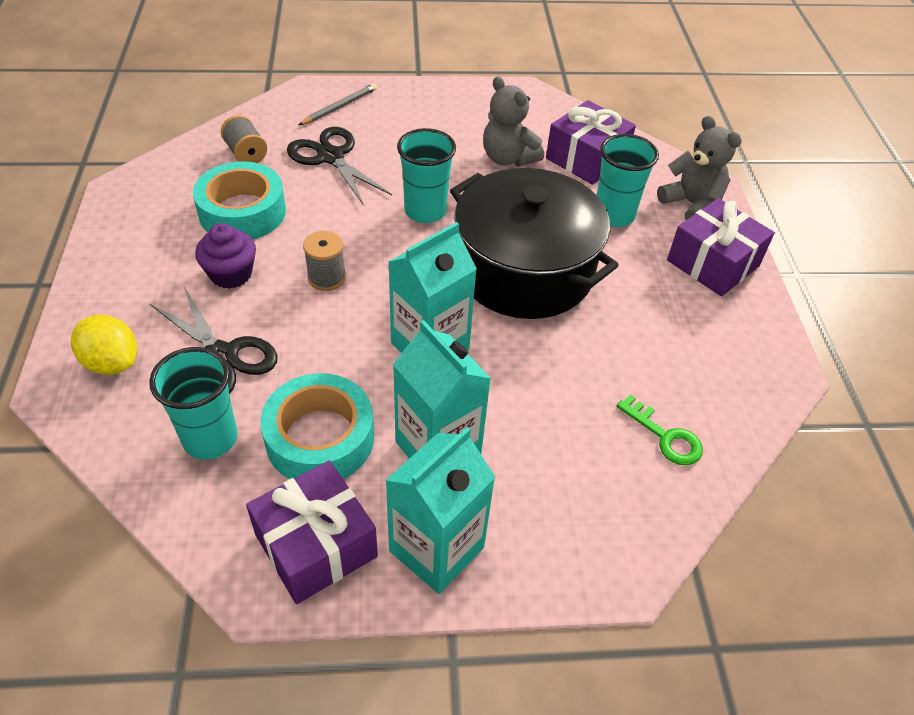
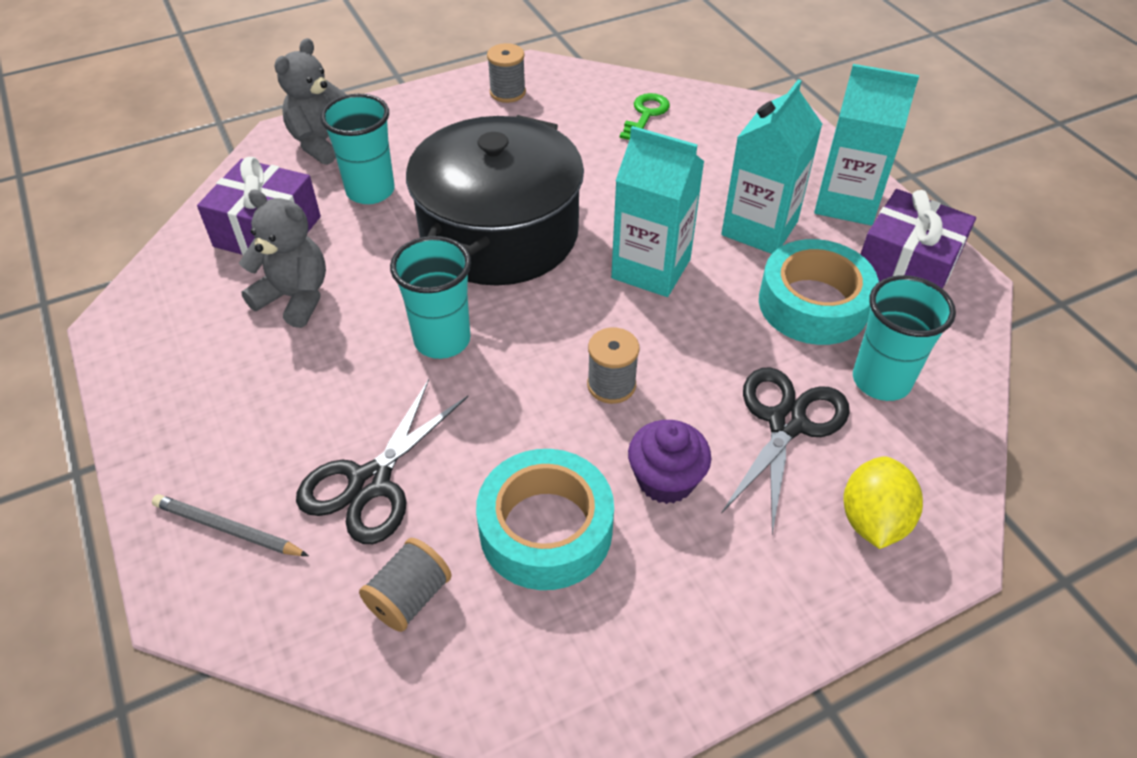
camera: 110 degrees left, 0 degrees up
grey teddy bear [483,76,544,167] -> grey teddy bear turned 90 degrees counterclockwise [239,189,326,328]
purple gift [667,198,775,296] -> none
none -> grey spool [487,43,526,103]

